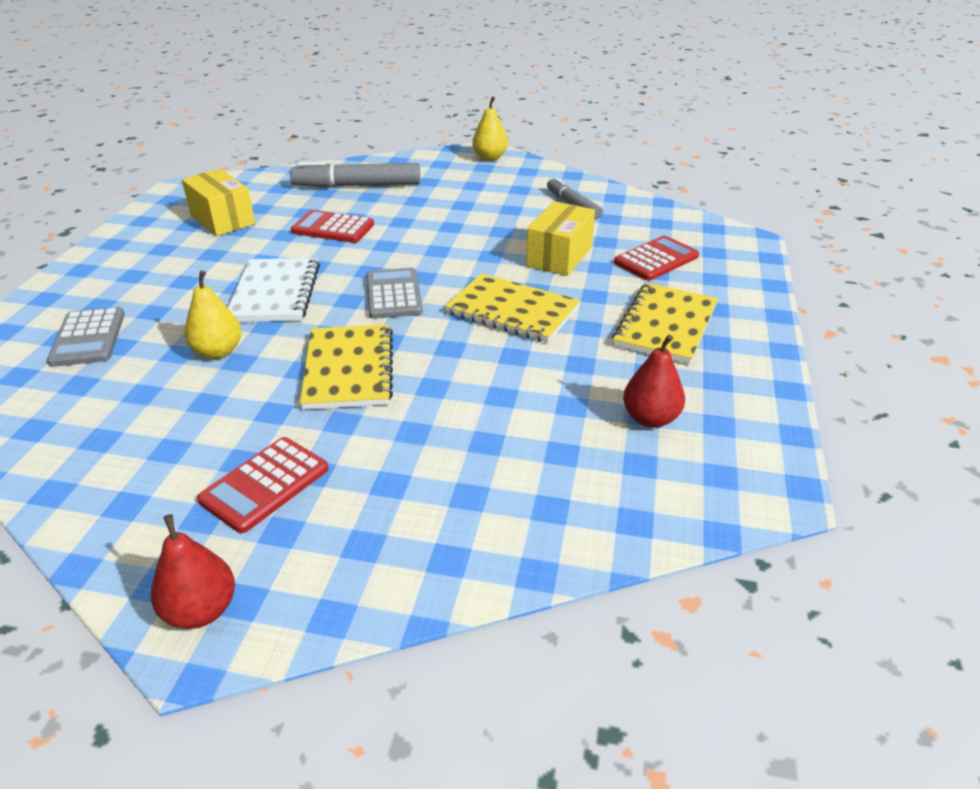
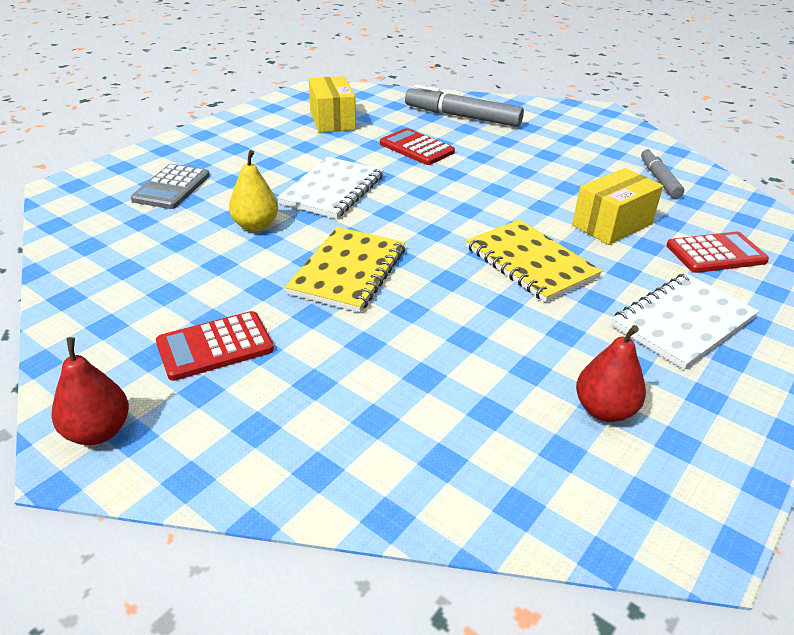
camera: 25 degrees right, 0 degrees up
grey calculator [366,268,423,319] -> none
yellow pear [472,96,508,161] -> none
yellow notebook [612,283,718,364] -> white notebook [611,273,759,369]

